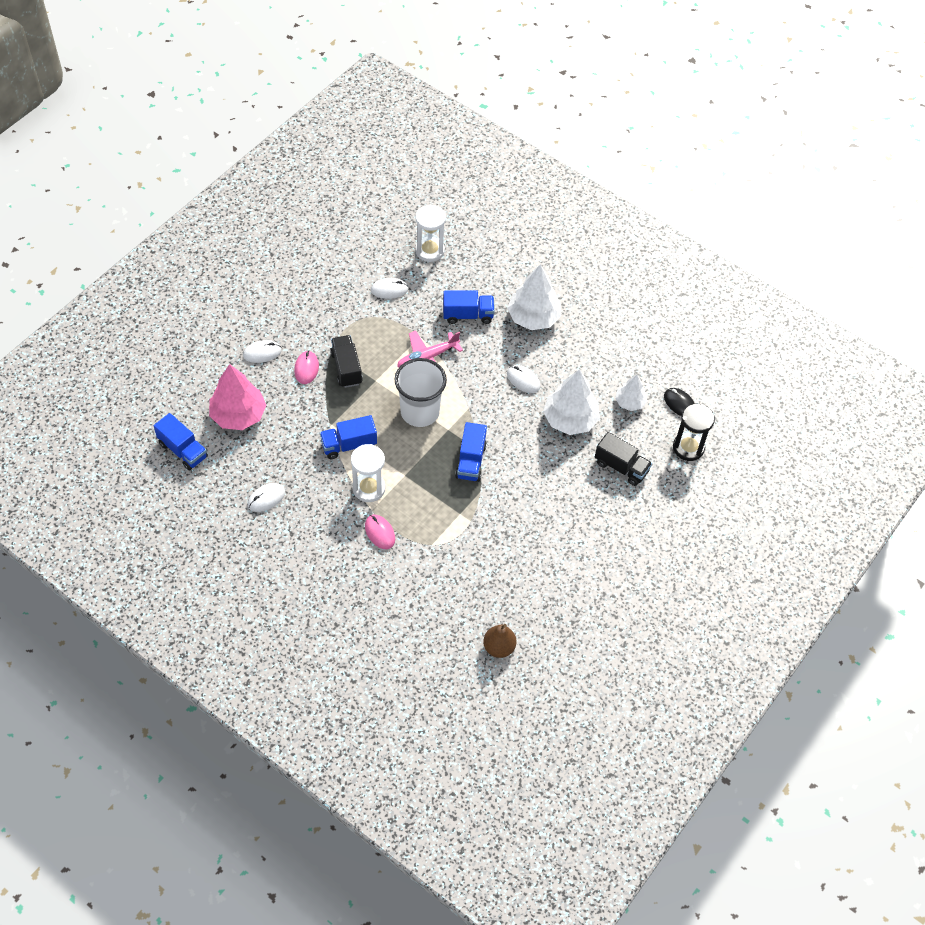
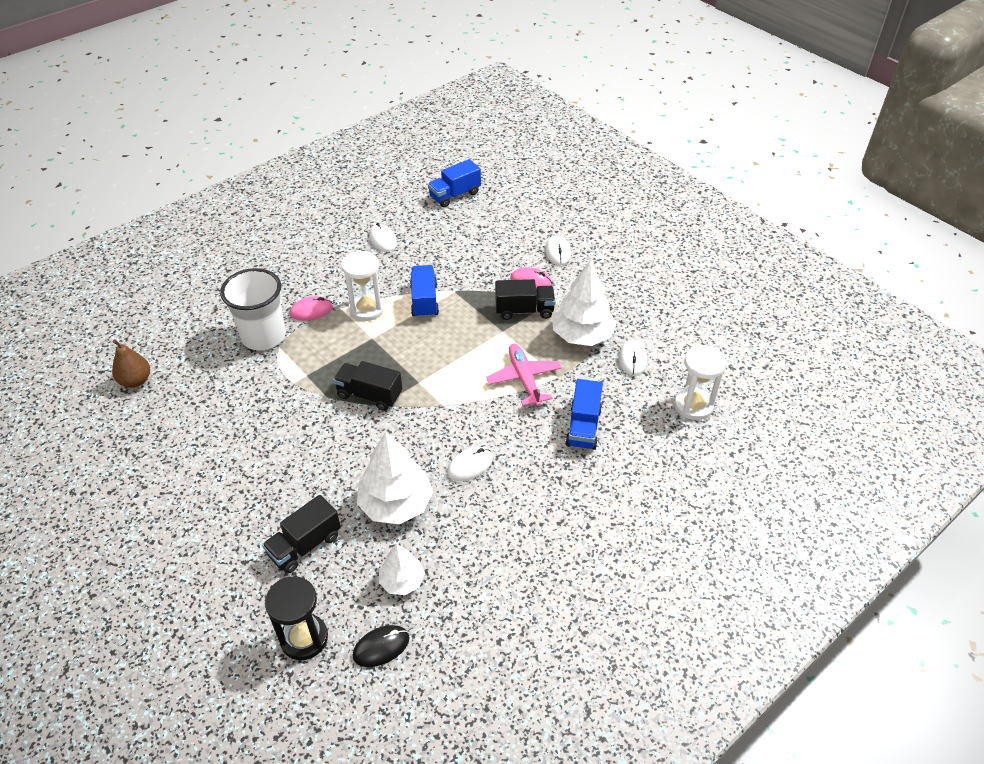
camera: 105 degrees right, 10 degrees down
pink tree [209,364,266,430] -> none
white cup [395,358,447,427] -> white cup moved to [220,268,286,350]
blue truck [455,422,487,482] -> black truck [333,361,402,411]
white tree [507,264,561,330] -> white tree moved to [552,260,616,346]

